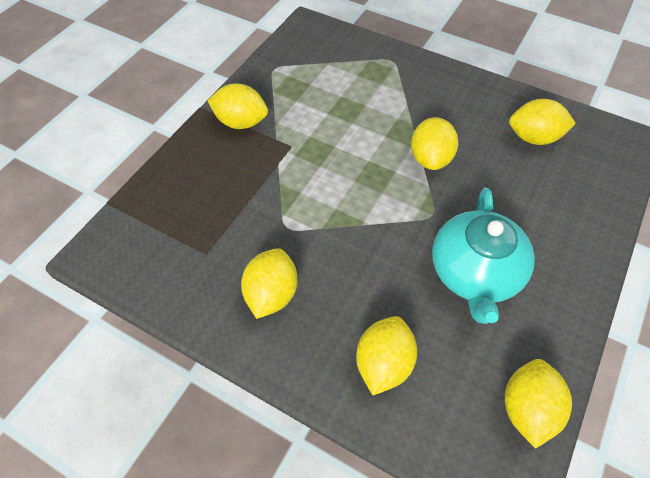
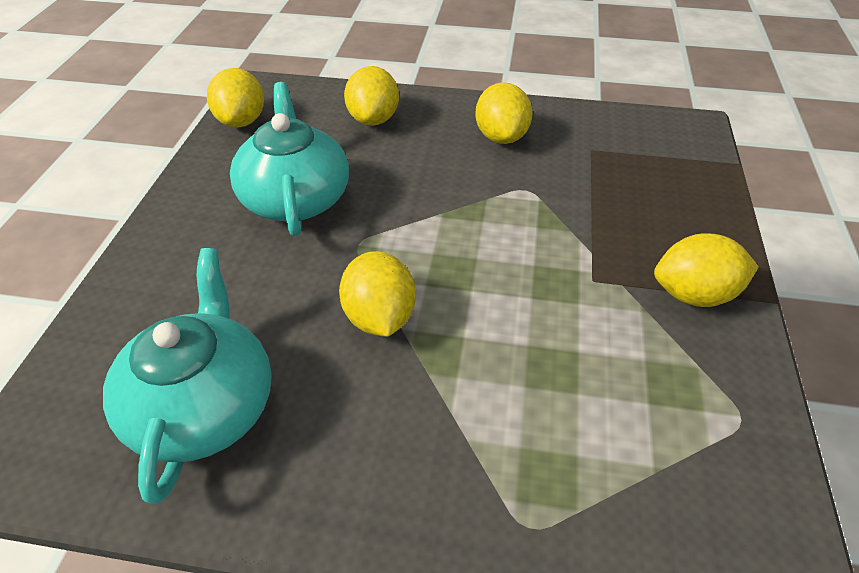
camera: 160 degrees right, 10 degrees down
yellow lemon [509,99,576,145] -> turquoise teapot [103,248,272,504]

